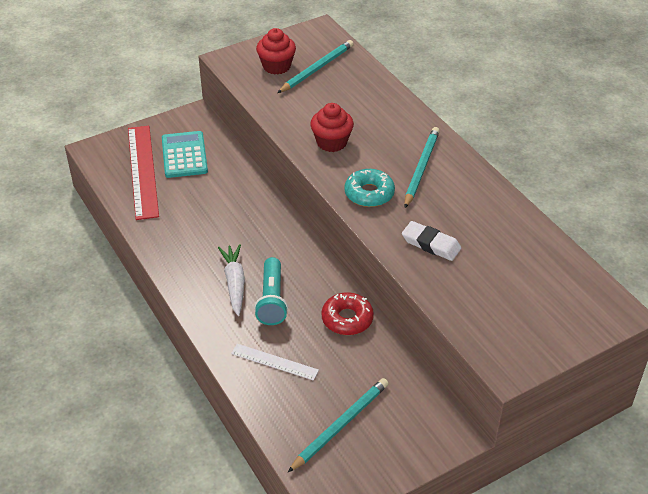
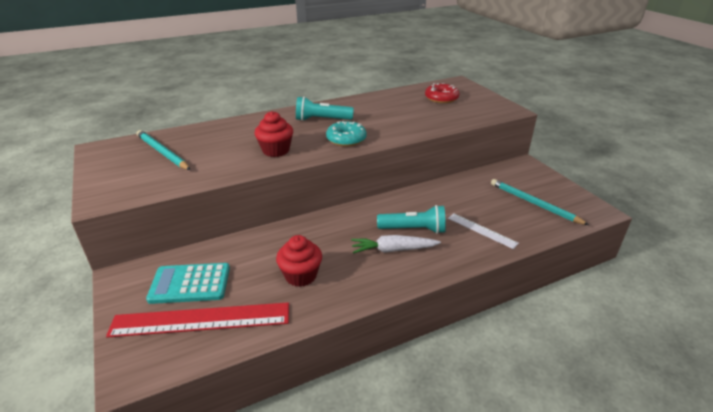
camera: 85 degrees left, 10 degrees down
white ruler [231,344,319,381] -> white ruler turned 75 degrees counterclockwise [448,213,519,249]
red cupcake [256,28,296,75] -> red cupcake moved to [276,235,322,287]
red donut [321,292,374,335] -> red donut moved to [425,83,460,103]
white eraser [402,221,461,261] -> none
turquoise pencil [404,127,440,208] -> turquoise flashlight [296,96,354,121]

